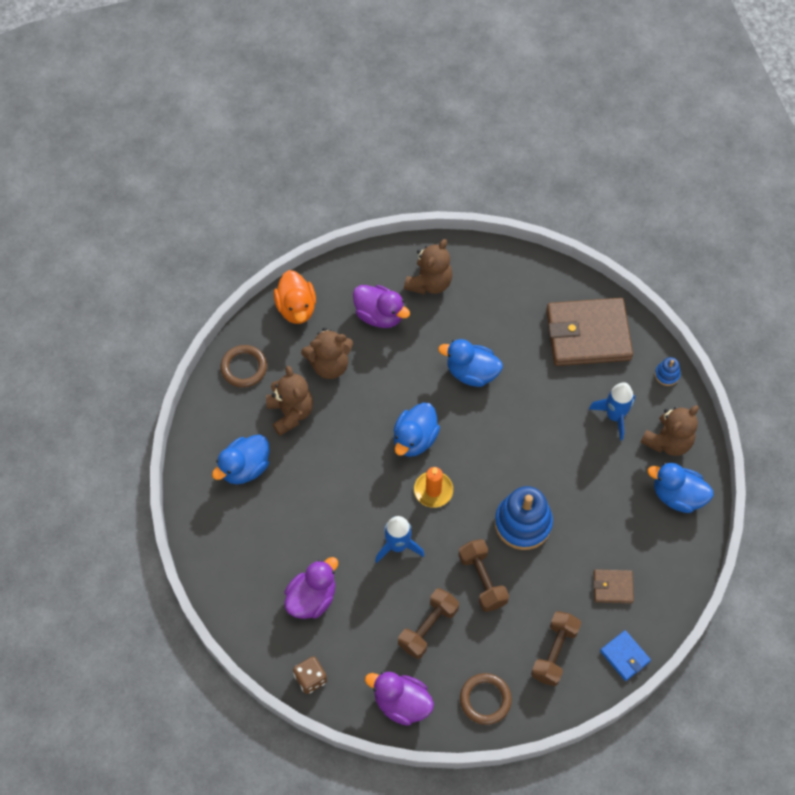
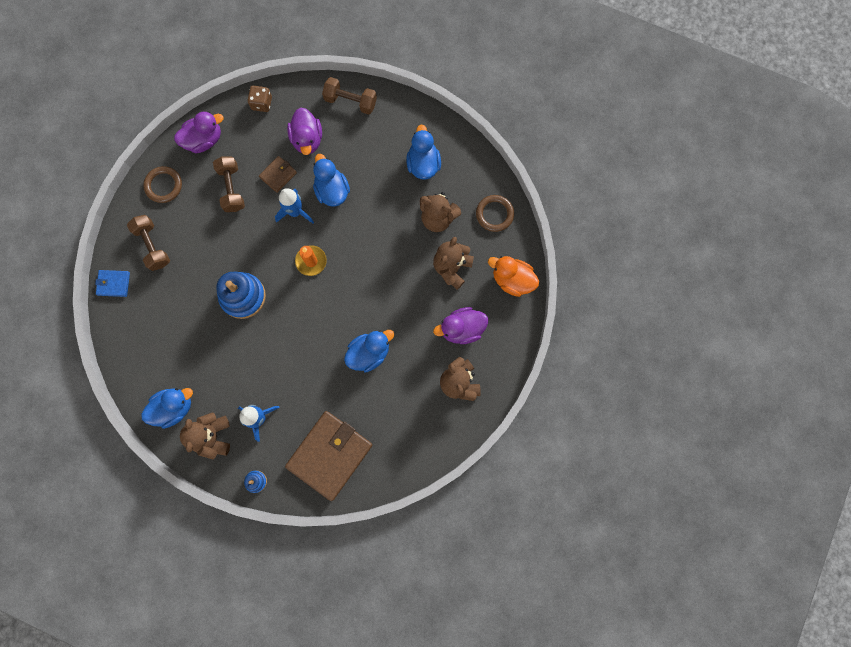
camera: 130 degrees right, 15 degrees up
blue duck [393,403,440,457] -> blue duck moved to [313,154,350,207]
brown dumbbell [458,539,509,612] -> brown dumbbell moved to [322,77,377,115]
brown wallet [593,569,634,603] -> brown wallet moved to [259,156,297,193]

